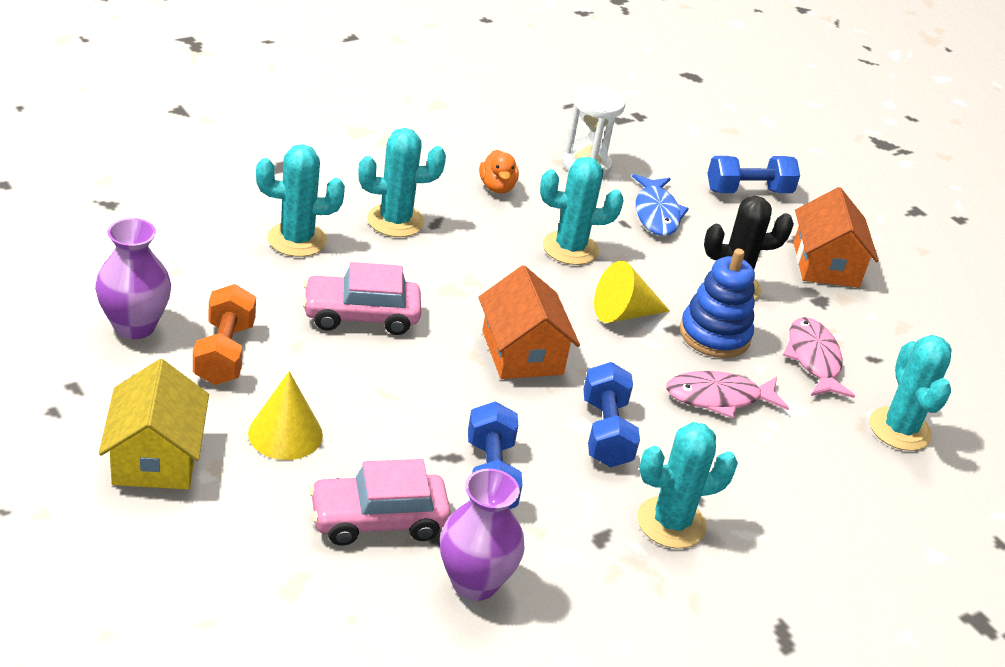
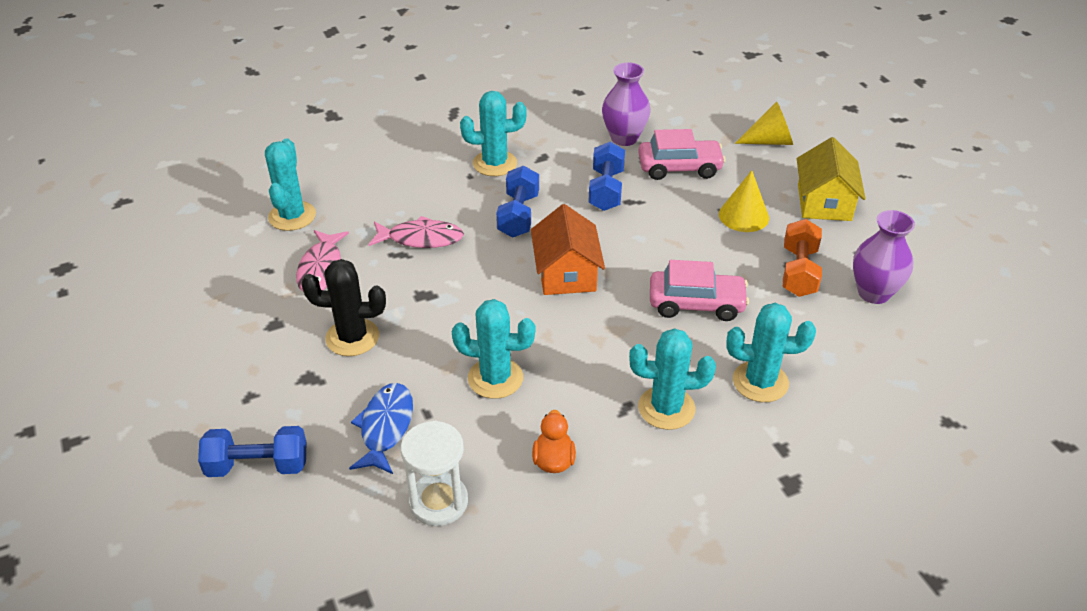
camera: 165 degrees left, 5 degrees up
yellow cone [594,261,670,323] -> yellow cone moved to [735,102,793,145]
blue stacking toy [680,248,755,358] -> none
orange house [794,187,879,287] -> none

